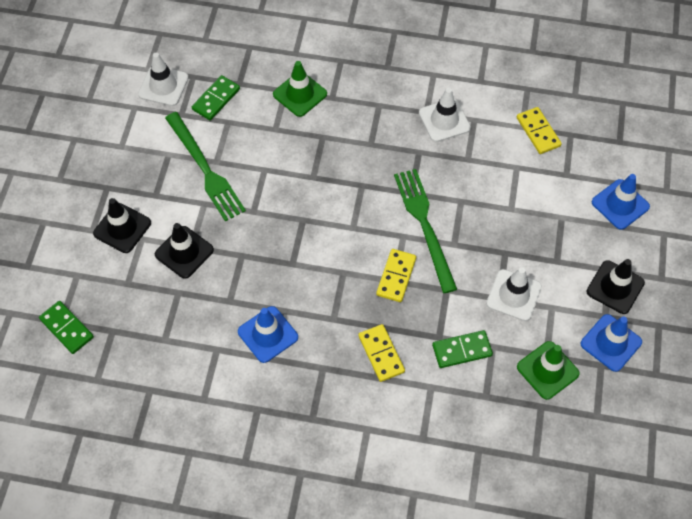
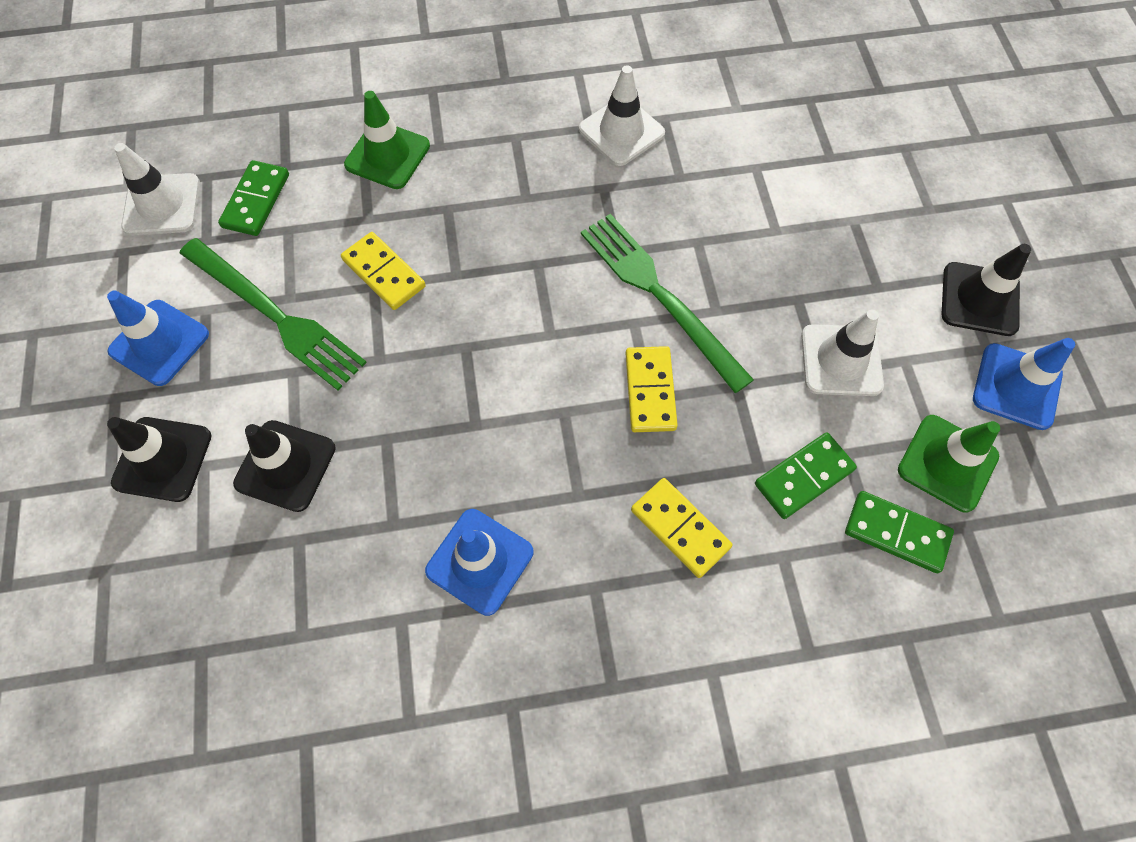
camera: 20 degrees left, 5 degrees up
green domino [39,301,94,354] -> green domino moved to [845,491,954,573]
yellow domino [517,107,562,154] -> yellow domino moved to [341,232,426,310]
blue traffic cone [592,174,650,230] -> blue traffic cone moved to [107,290,209,386]

